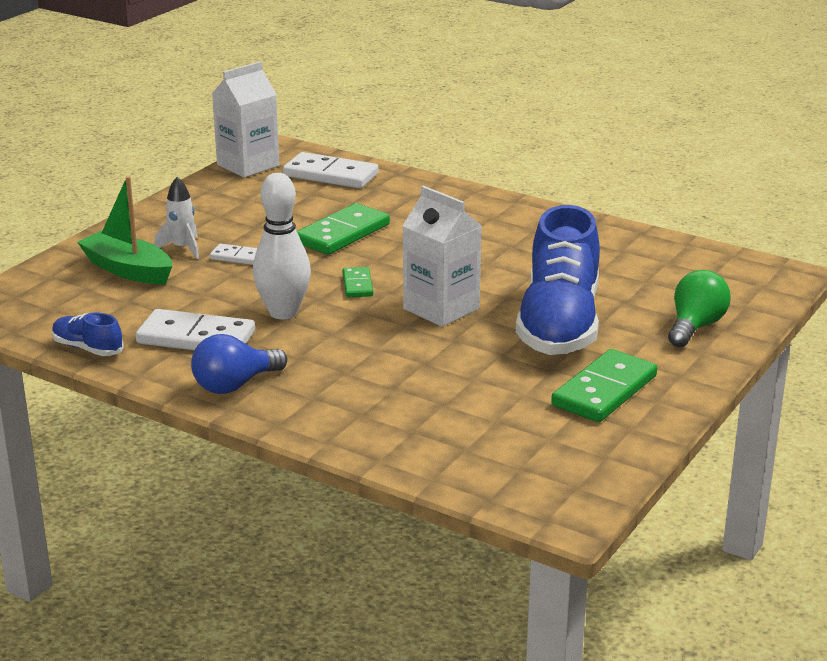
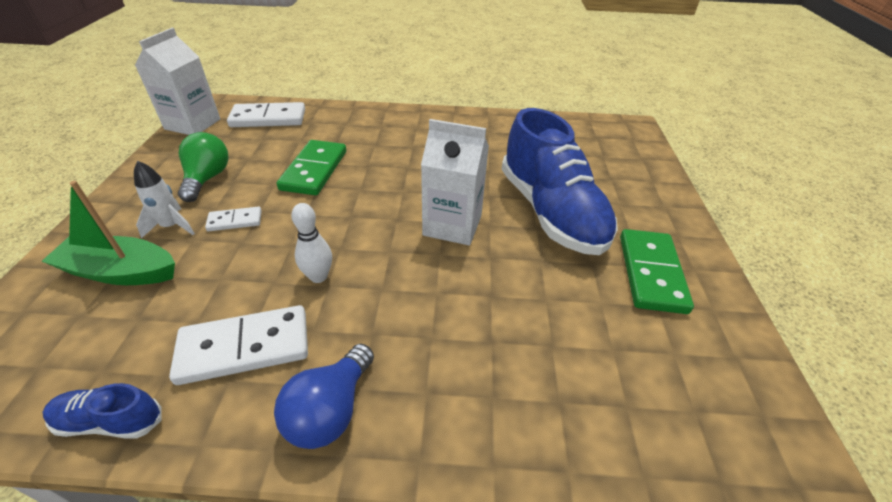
camera: 30 degrees left, 15 degrees up
white bowling pin [253,173,311,319] -> white bowling pin [291,203,332,283], size x0.60
green domino [343,267,373,297] -> none
green light bulb [668,270,731,347] -> green light bulb moved to [178,132,229,202]

